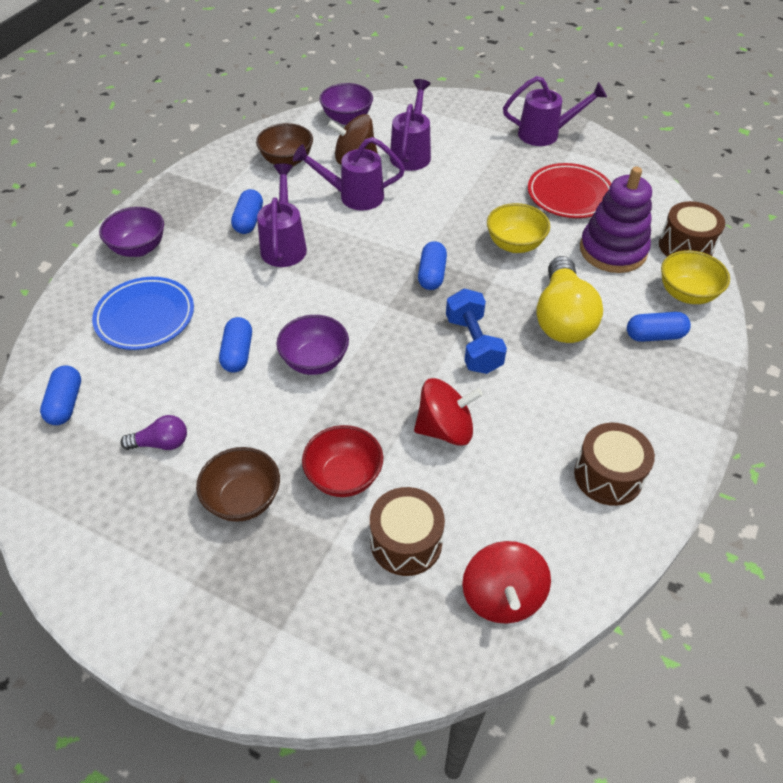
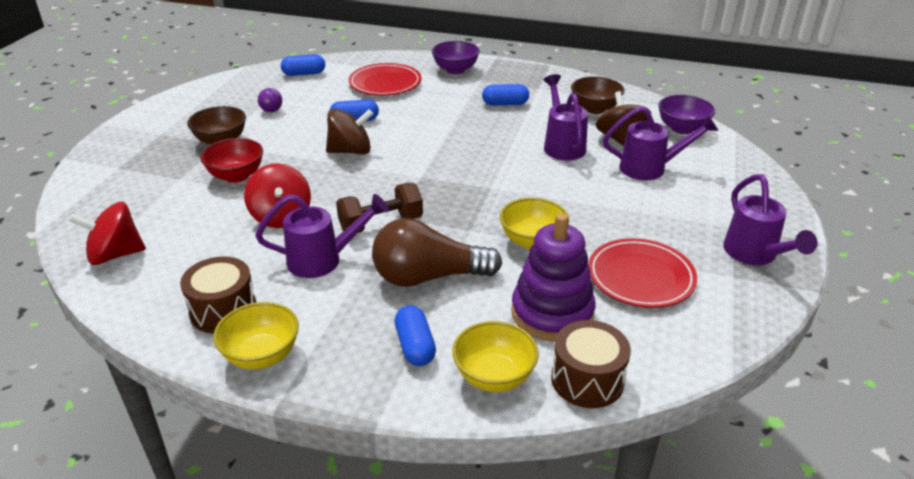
camera: 80 degrees right, 15 degrees down
blue plate [92,277,194,350] -> red plate [349,63,421,96]
purple watering can [257,164,307,267] -> purple watering can moved to [255,194,389,278]
purple bowl [276,315,349,375] -> brown spinning top [326,108,373,155]
brown drum [370,487,445,576] -> none
blue capsule [418,241,447,290] -> none
blue dumbbell [446,289,507,374] -> brown dumbbell [336,183,423,233]
yellow light bulb [536,256,603,343] -> brown light bulb [372,218,502,287]
none -> yellow bowl [213,302,299,369]

